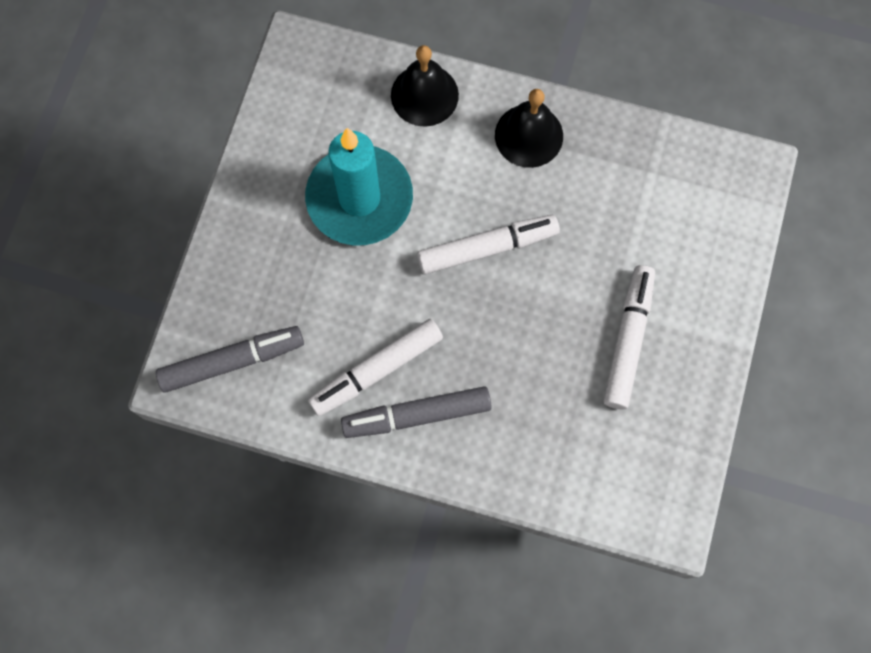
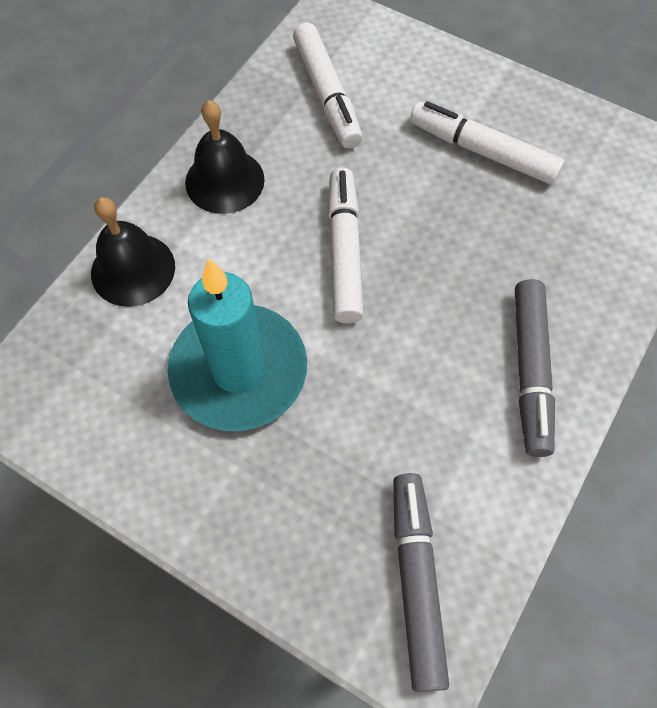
camera: 75 degrees left, 10 degrees down
white marker [308,319,443,416] -> white marker moved to [293,23,363,149]

